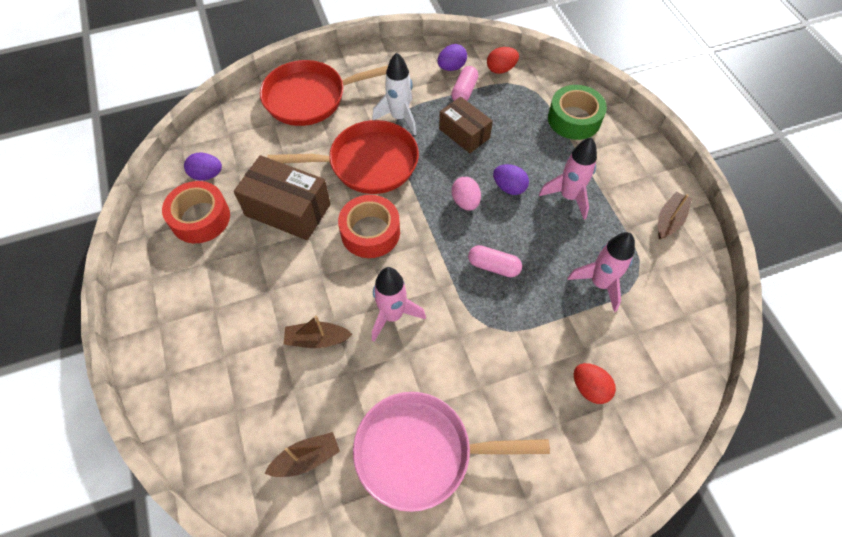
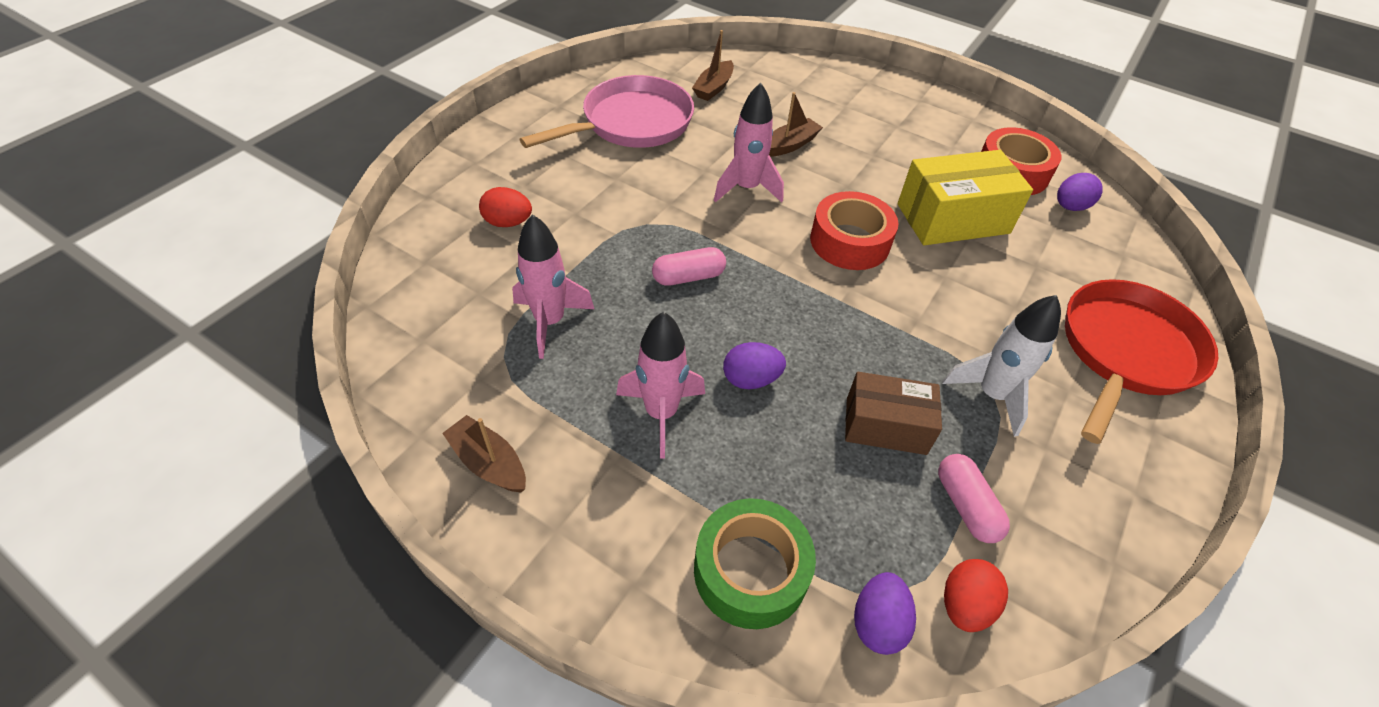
camera: 140 degrees right, 10 degrees down
brown box [234,155,331,240] -> yellow box [898,150,1033,245]
red pan [267,120,419,194] -> none
purple egg [437,44,467,71] -> purple egg moved to [854,572,916,655]
pink egg [451,177,481,211] -> none
brown boat [658,192,692,239] -> brown boat turned 135 degrees clockwise [442,415,526,492]

